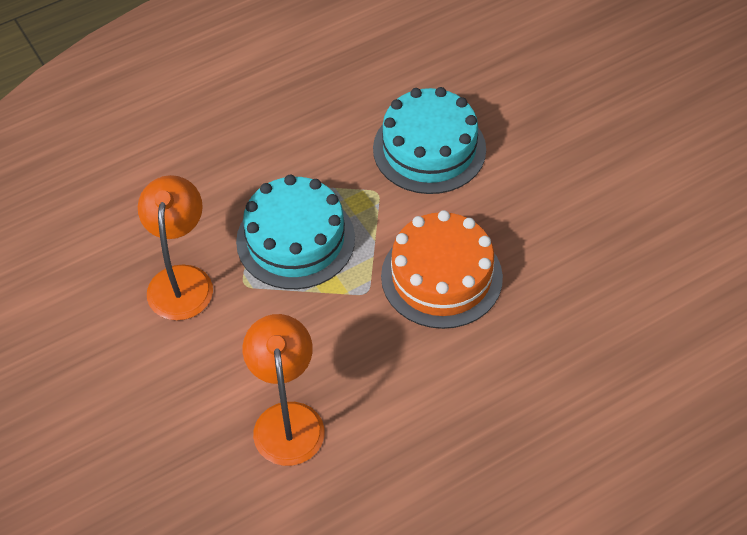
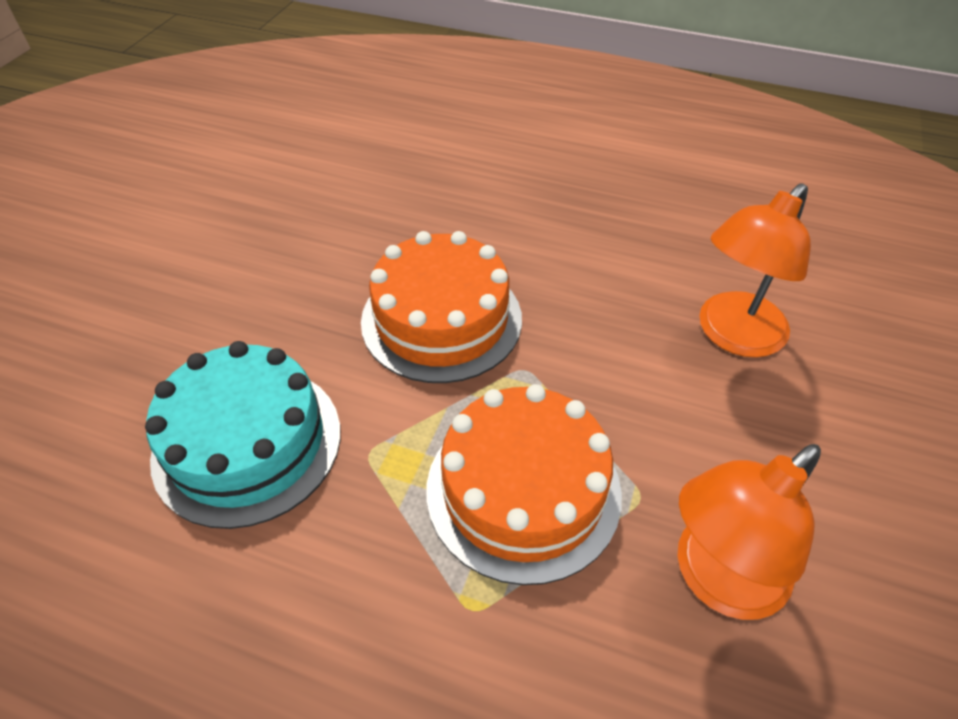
camera: 130 degrees left, 5 degrees down
turquoise cake [236,175,355,289] -> orange cake [426,384,622,585]

